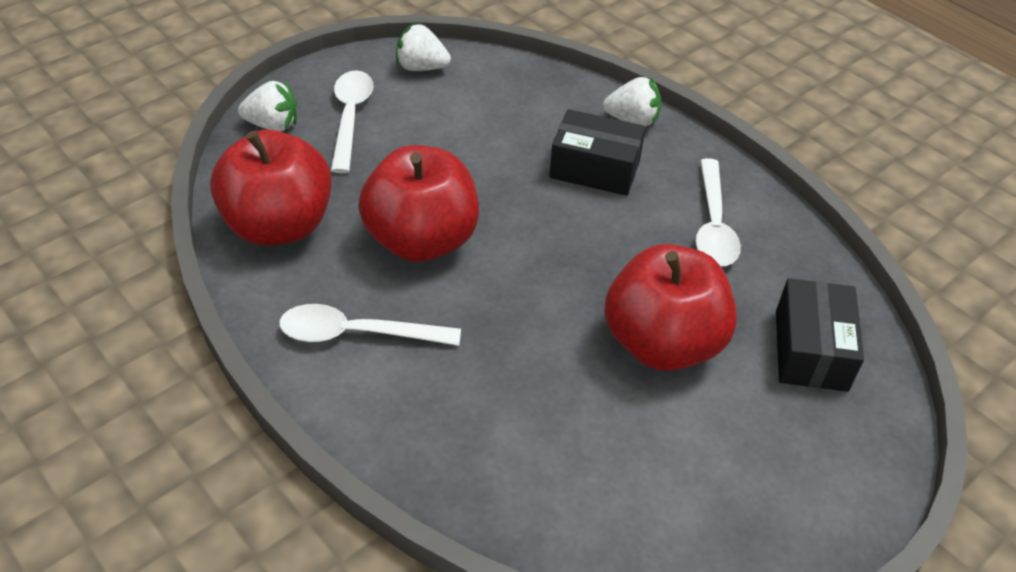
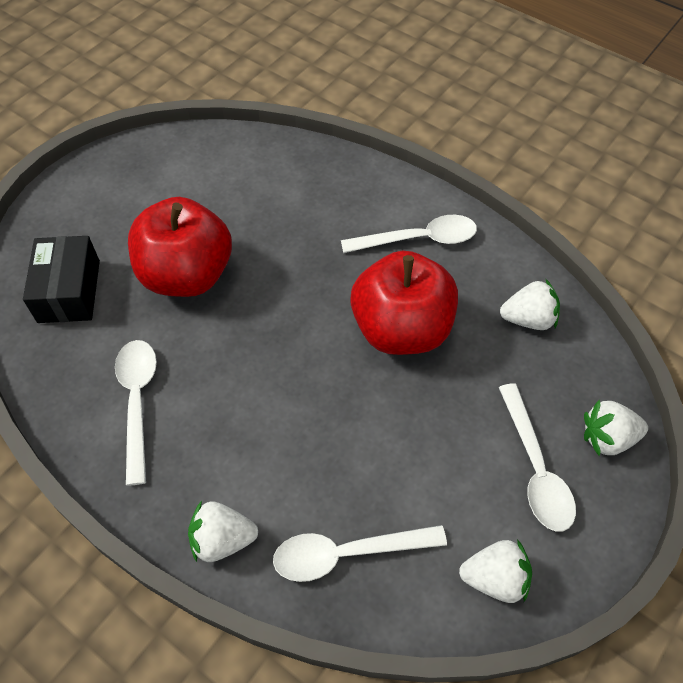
camera: 170 degrees right, 10 degrees up
red apple [210,130,332,246] -> white strawberry [500,279,560,330]
black box [549,109,646,196] -> none
none -> white spoon [273,525,447,582]

